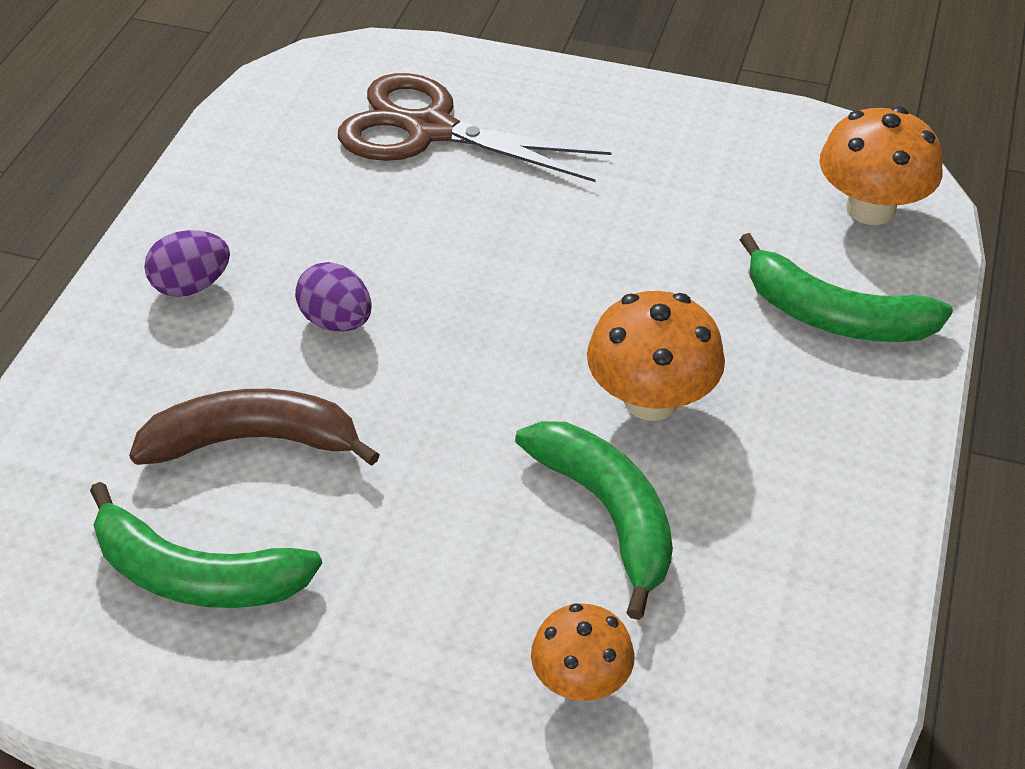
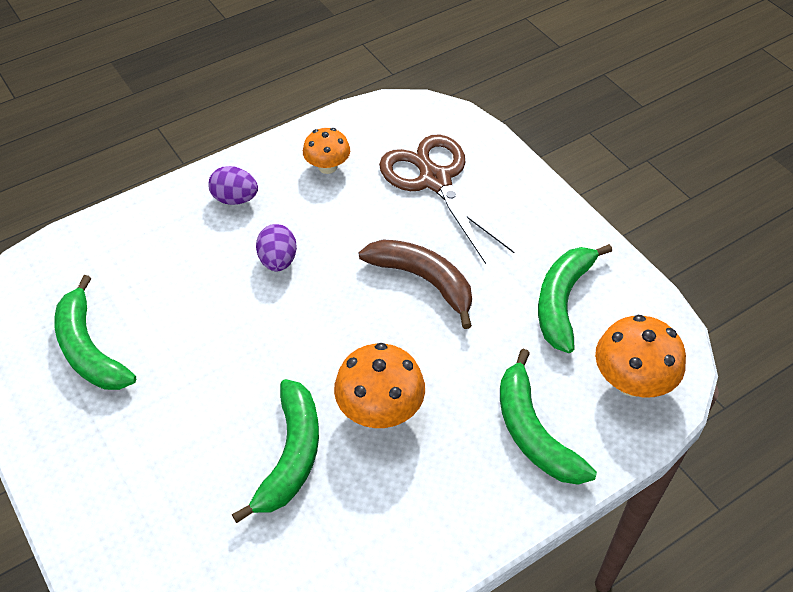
camera: 40 degrees right, 5 degrees up
brown banana [129,389,380,466] -> brown banana moved to [359,239,472,329]
orange mushroom [531,603,635,701] -> orange mushroom moved to [303,128,350,174]
none -> green banana [538,244,612,353]

